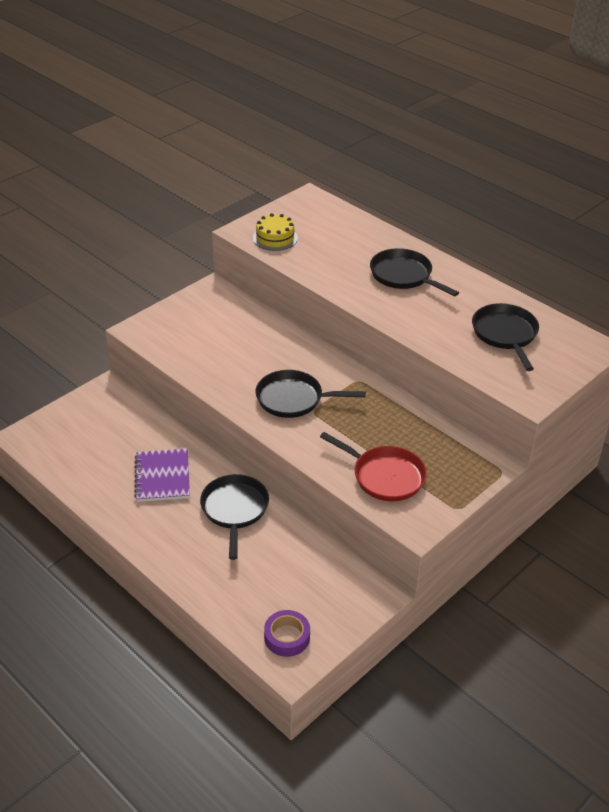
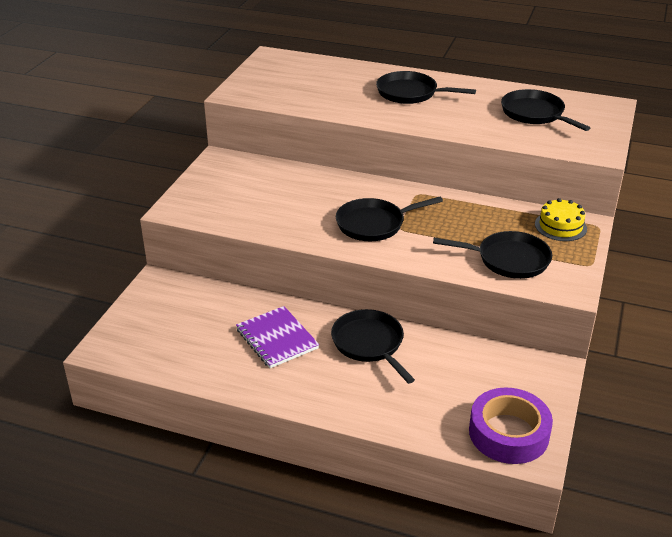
camera: 25 degrees left, 5 degrees down
yellow cake [253,213,298,251] -> yellow cake moved to [535,198,587,241]
purple tape [264,610,310,657] -> purple tape [469,388,553,464], size x1.65
red pan [320,432,427,501] -> black pan [433,231,552,279]

